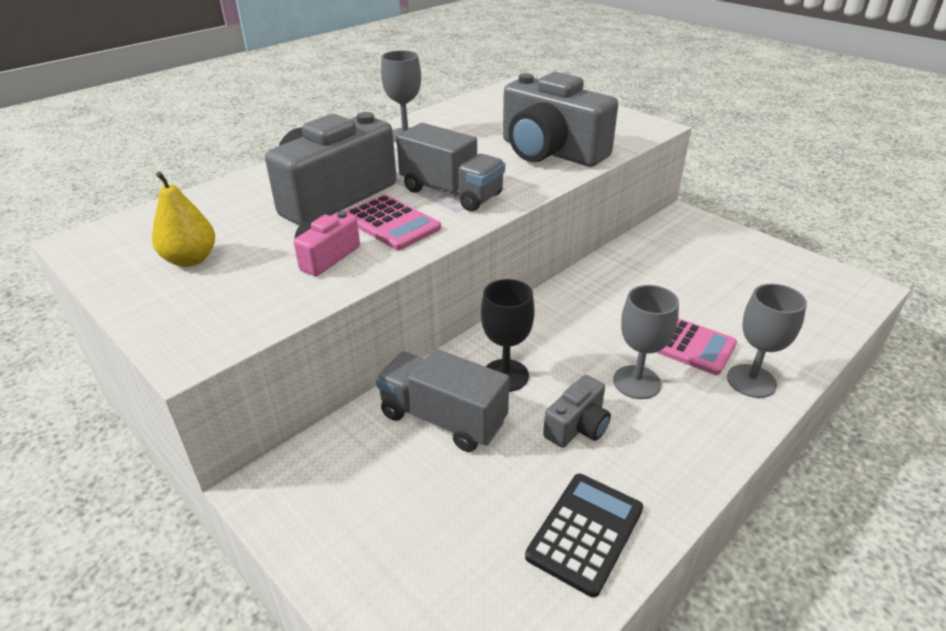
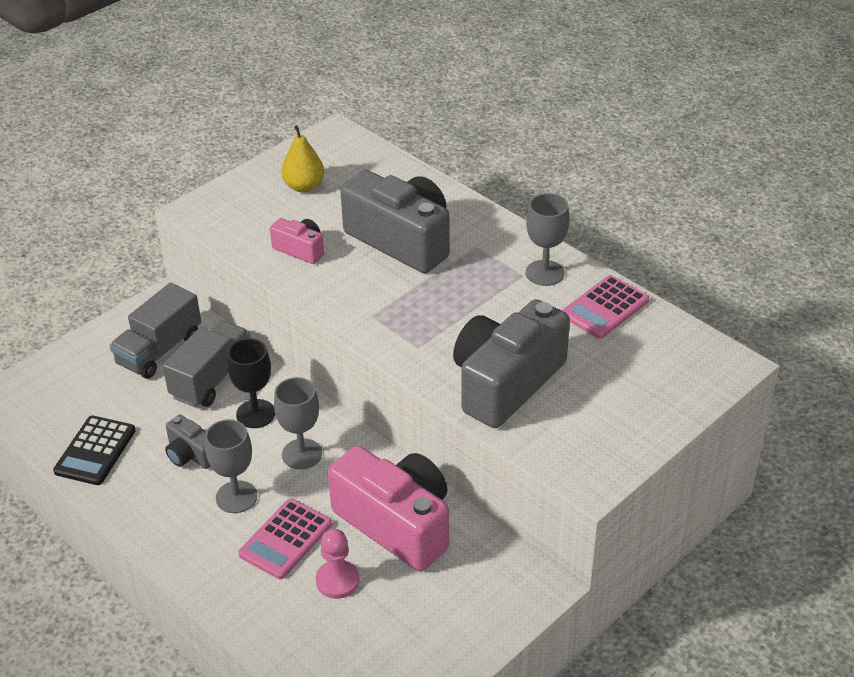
camera: 90 degrees right, 5 degrees up
pink calculator [346,194,441,250] -> pink calculator moved to [562,275,649,339]
grey truck [396,123,505,212] -> grey truck moved to [110,283,201,379]
black calculator [525,474,643,597] -> black calculator turned 75 degrees clockwise [53,416,136,485]
grey goblet [727,284,807,398] -> grey goblet moved to [274,377,322,469]
none -> pink pawn [316,529,359,599]
none -> pink camera [328,446,449,571]

